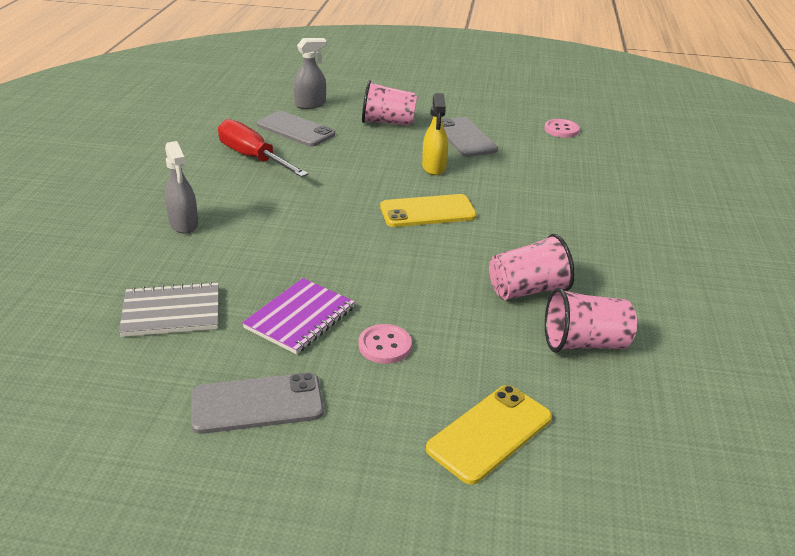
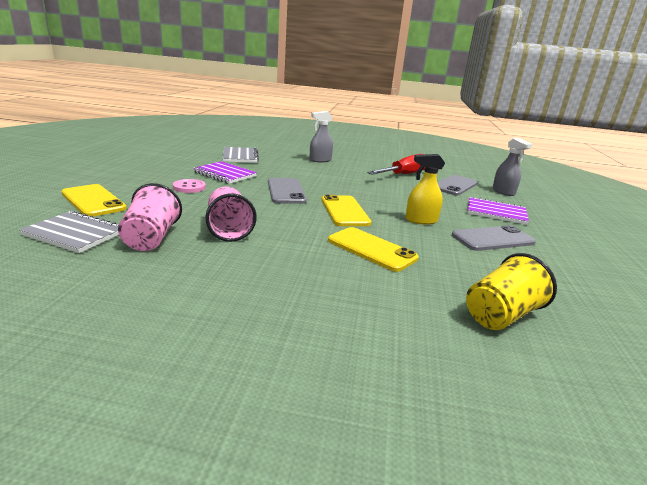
camera: 90 degrees right, 10 degrees down
grey phone [191,373,324,434] -> grey phone moved to [268,178,307,204]
pink cup [362,80,417,126] -> purple notebook [467,197,529,225]
pink button [544,119,580,138] -> none
none -> grey notebook [19,211,119,253]
none -> yellow phone [328,227,419,272]
none -> yellow cup [466,253,557,330]

